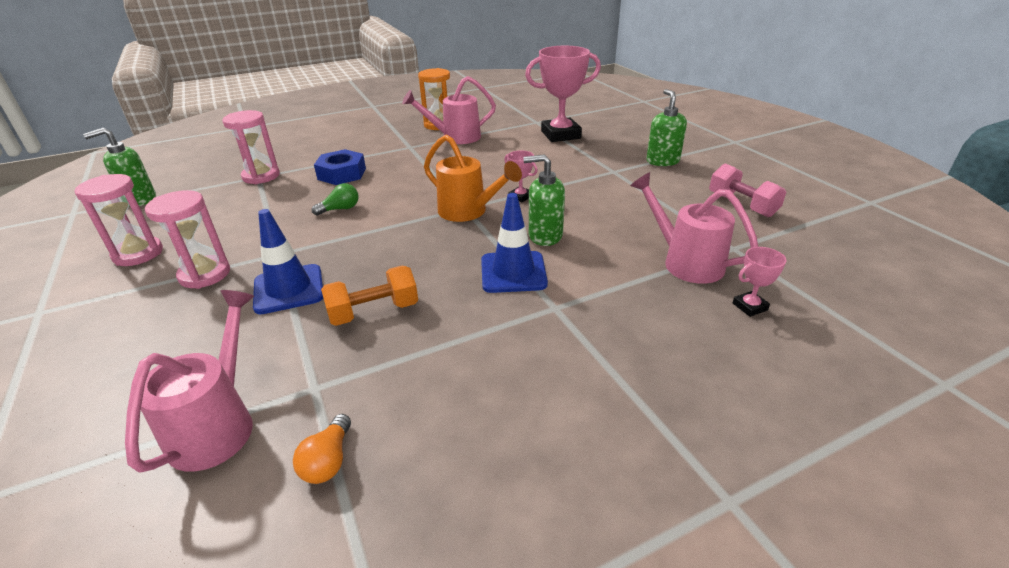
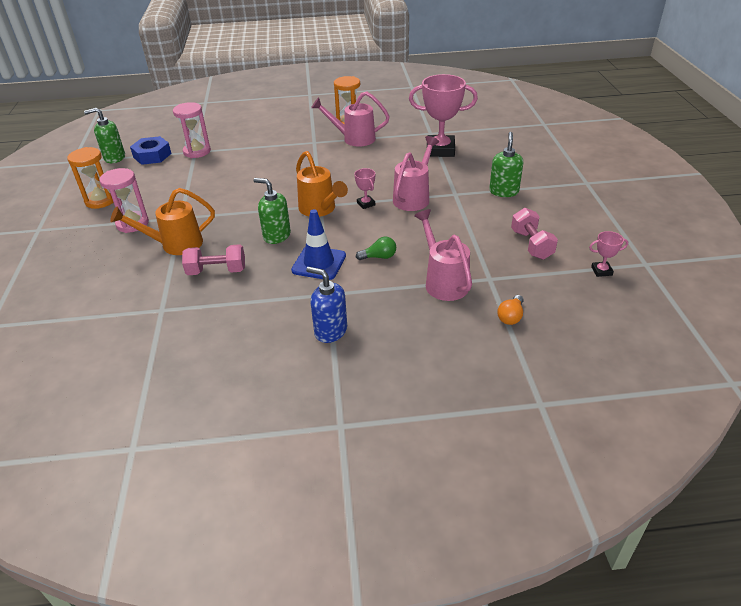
camera: 20 degrees right, 5 degrees up
pink hourglass [74,174,163,266] -> orange hourglass [67,147,114,209]
pink watering can [125,290,254,472] -> pink watering can moved to [393,136,439,211]
blue traffic cone [253,209,323,314] -> orange watering can [110,188,215,255]
orange light bulb [293,414,351,484] -> orange light bulb moved to [497,295,523,325]
green light bulb [312,183,359,216] -> green light bulb moved to [356,237,396,260]
blue nut [314,149,366,185] -> blue nut moved to [130,136,172,165]
orange dumbbell [321,266,418,326] -> pink dumbbell [182,244,245,275]
green soap dispenser [523,154,565,246] -> green soap dispenser moved to [253,178,291,244]
pink trophy [733,247,787,317] -> pink trophy moved to [589,231,628,277]
none -> blue soap dispenser [306,266,347,343]

